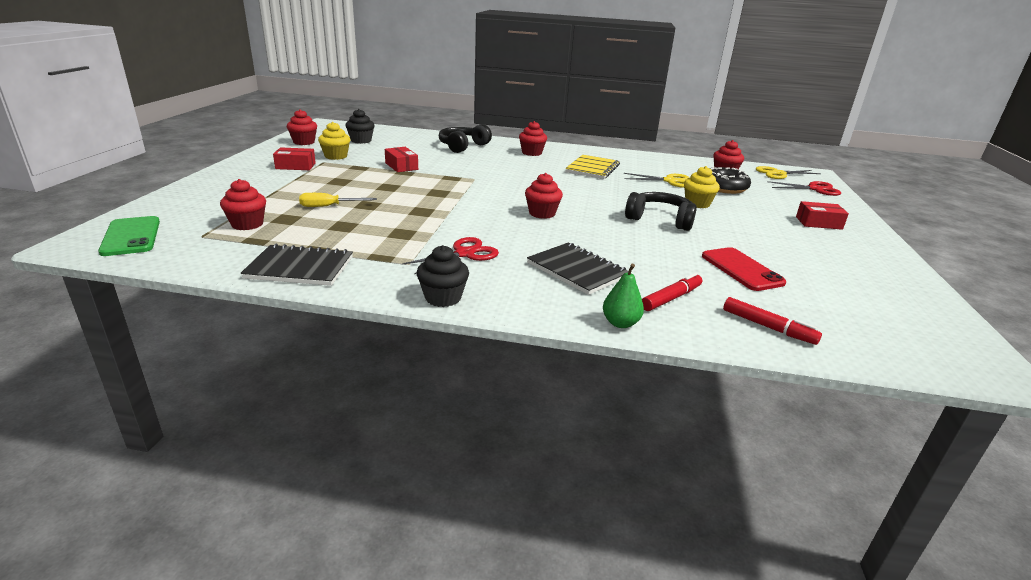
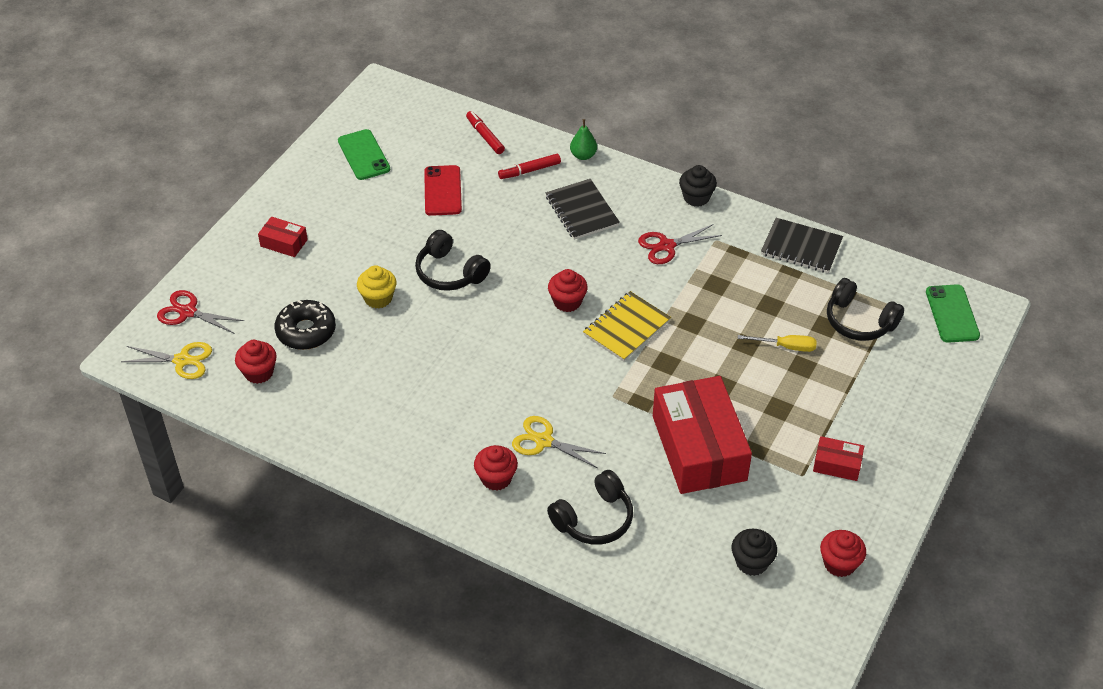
camera: 160 degrees left, 20 degrees up
red cupcake [220,179,266,230] -> black headphones [827,278,904,341]
yellow cupcake [318,122,350,160] -> none
red box [385,147,418,172] -> red box [653,376,752,494], size x2.28
yellow notebook [565,155,620,179] -> yellow notebook moved to [583,291,671,361]
yellow scissors [624,173,689,188] -> yellow scissors moved to [512,416,606,468]
none -> green phone [338,129,390,180]

